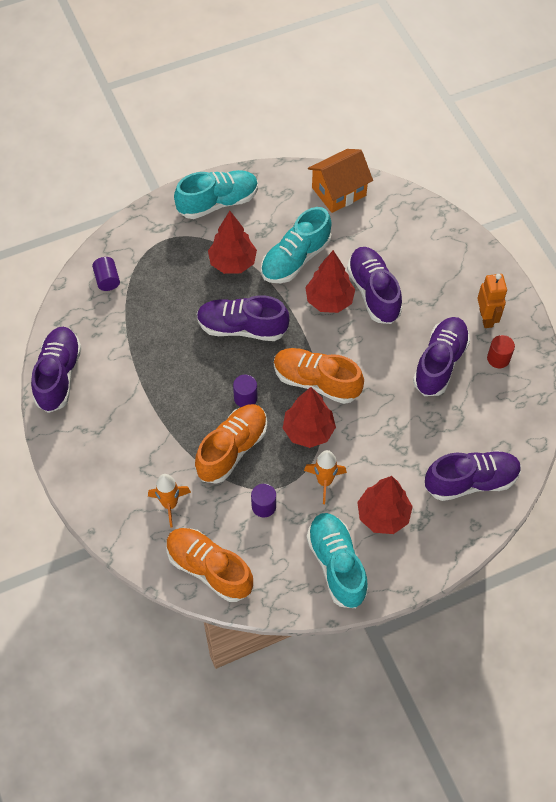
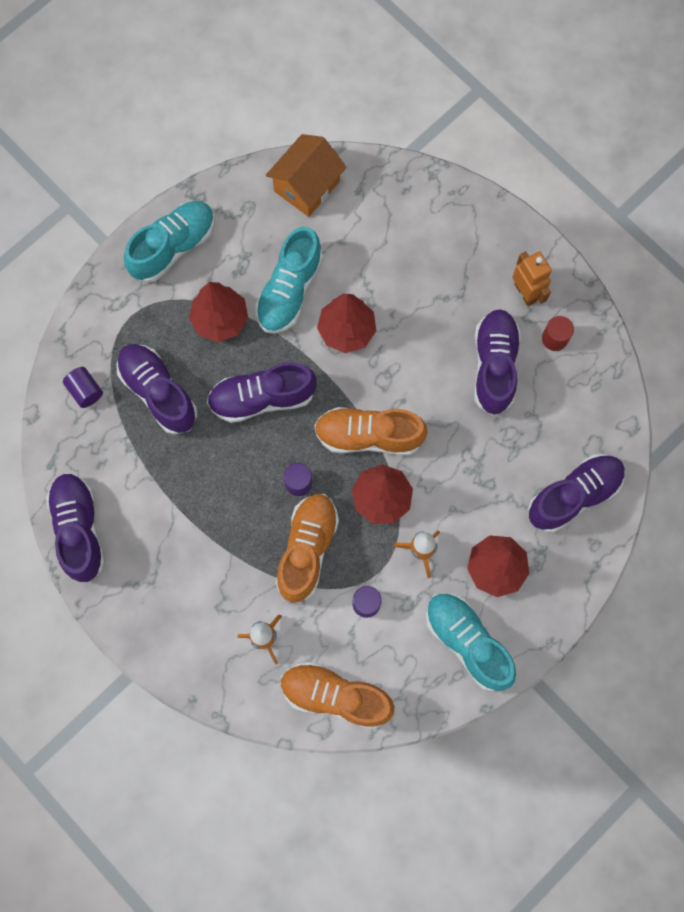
camera: 20 degrees left, 15 degrees up
purple shoe [347,247,402,324] -> purple shoe moved to [116,344,197,435]

